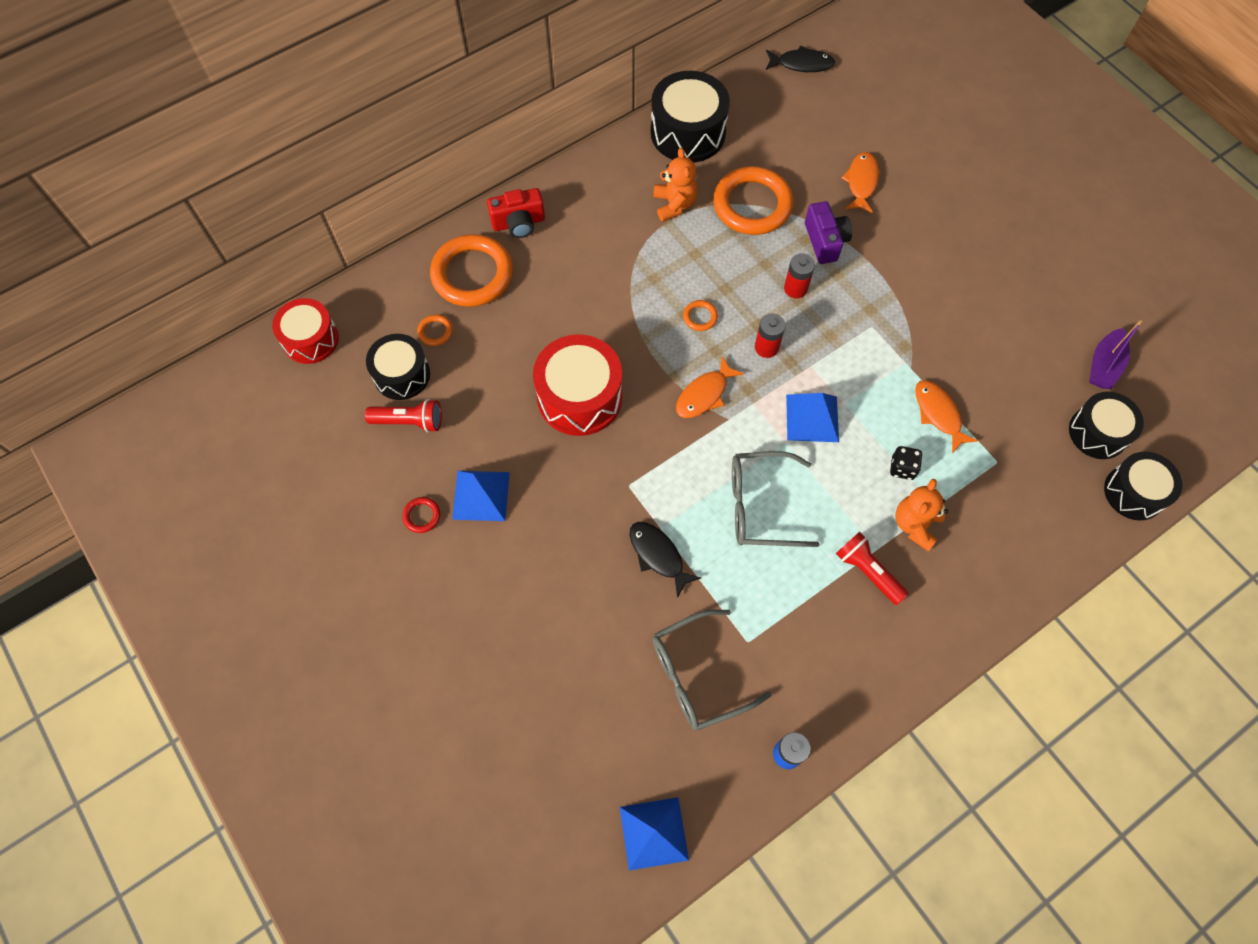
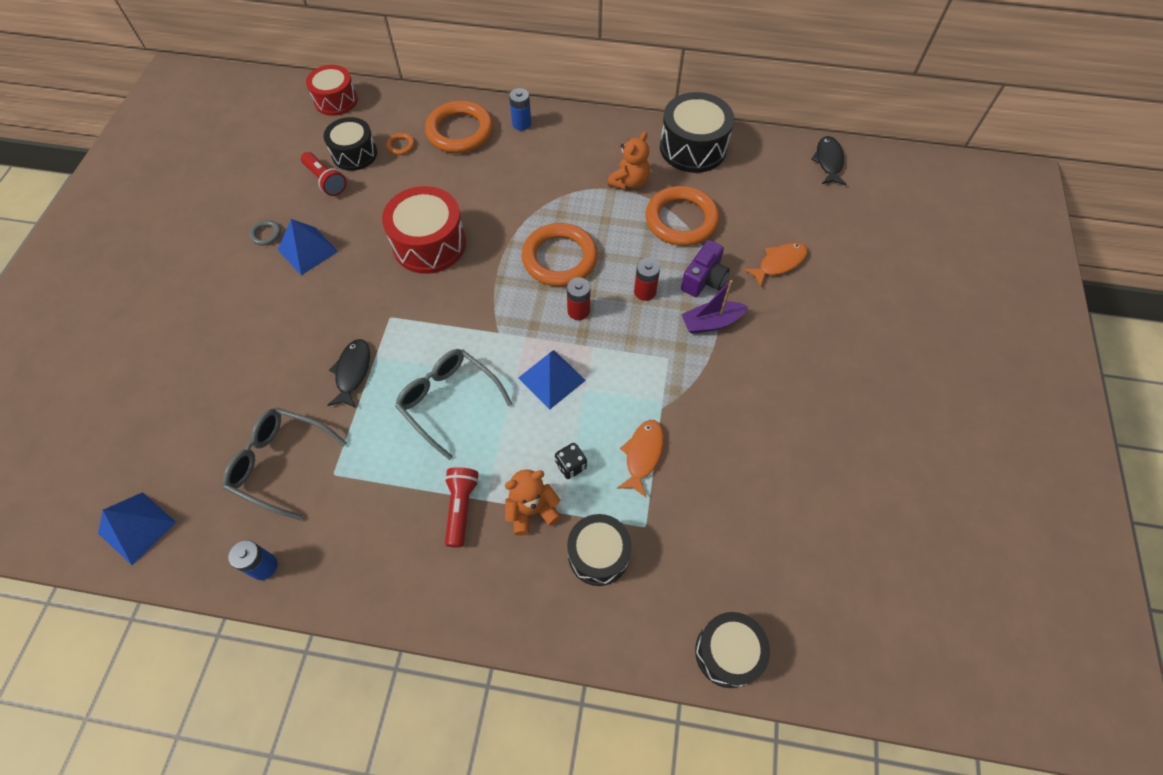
camera: 45 degrees right, 5 degrees down
red ring [402,497,441,533] -> grey ring [249,220,281,245]
red camera [487,188,545,238] -> blue battery [509,88,531,130]
orange fish [676,356,744,418] -> none
orange ring [683,300,718,331] -> orange ring [522,223,598,287], size x2.42
black fish [766,45,835,72] -> black fish turned 135 degrees counterclockwise [811,136,846,185]
black drum [1069,392,1144,459] -> black drum moved to [567,514,632,586]
purple boat [1090,320,1143,389] -> purple boat moved to [681,280,748,334]

